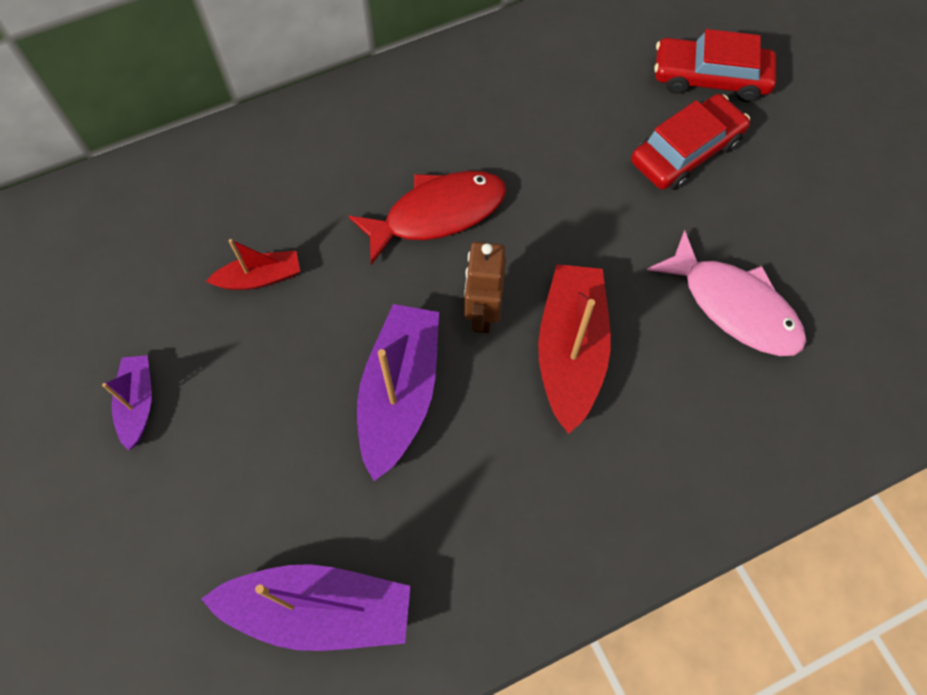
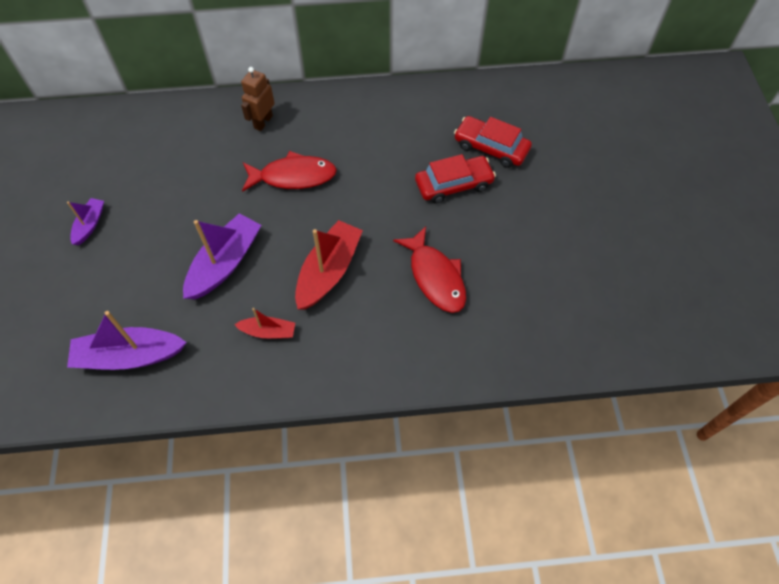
camera: 20 degrees right, 5 degrees down
purple boat [201,564,410,651] -> purple boat turned 150 degrees clockwise [67,311,187,370]
red boat [206,239,300,290] -> red boat moved to [234,308,295,339]
brown robot [465,242,506,333] -> brown robot moved to [241,67,275,131]
pink fish [647,230,806,356] -> red fish [393,226,466,313]

